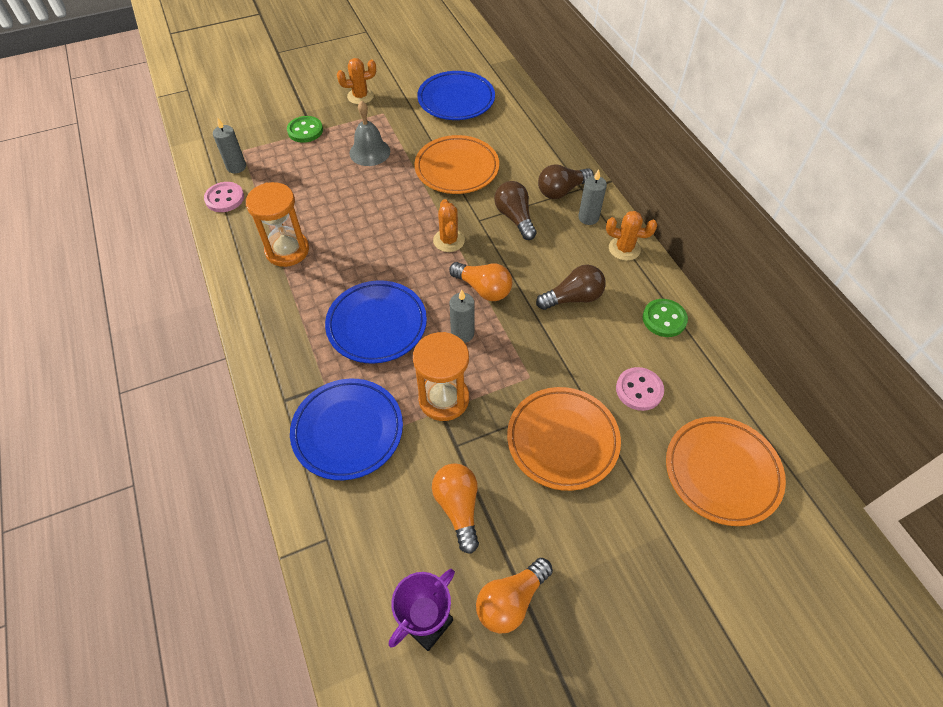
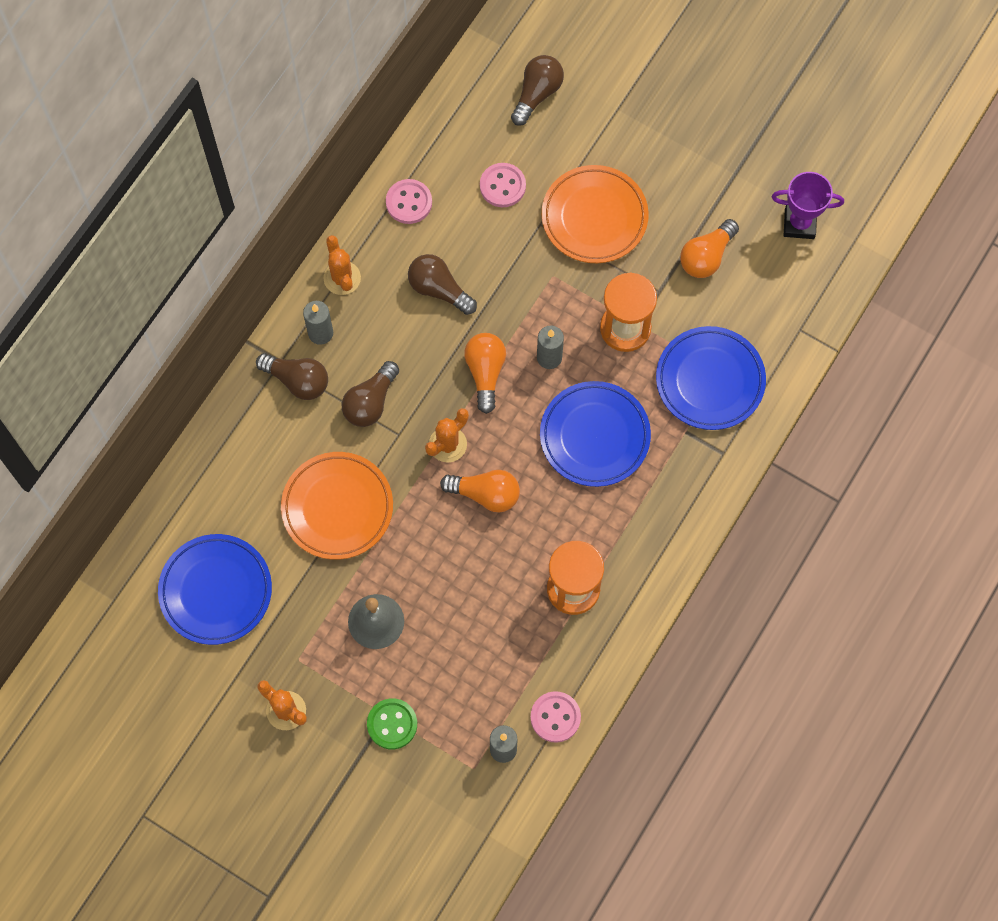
camera: 125 degrees left, 15 degrees up
orange light bulb [476,558,553,634] -> orange light bulb moved to [440,470,520,512]
green button [643,299,688,337] -> pink button [386,179,432,224]
orange plate [666,416,786,526] -> brown light bulb [511,55,564,126]

